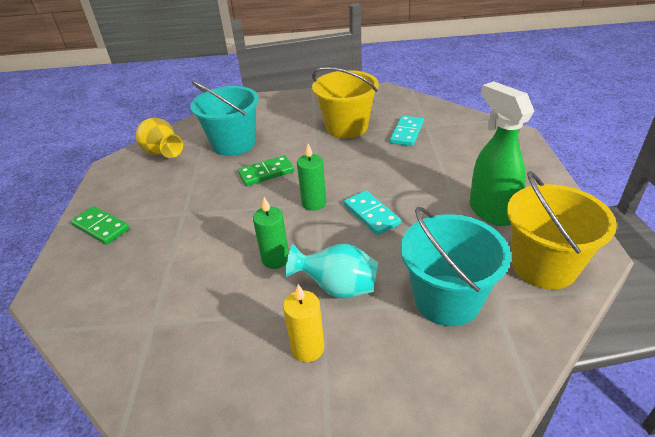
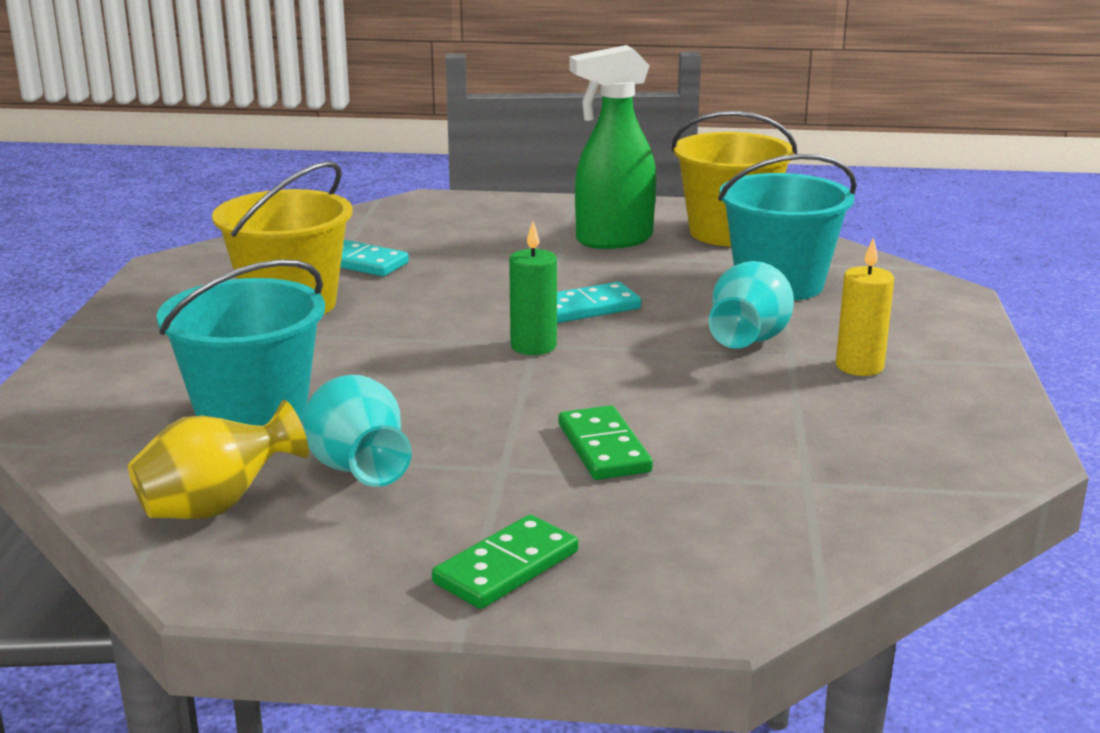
camera: 85 degrees left, 15 degrees down
green domino [238,155,294,186] -> green domino moved to [559,405,653,480]
green candle [253,197,289,269] -> none
none -> turquoise vase [303,375,412,487]

